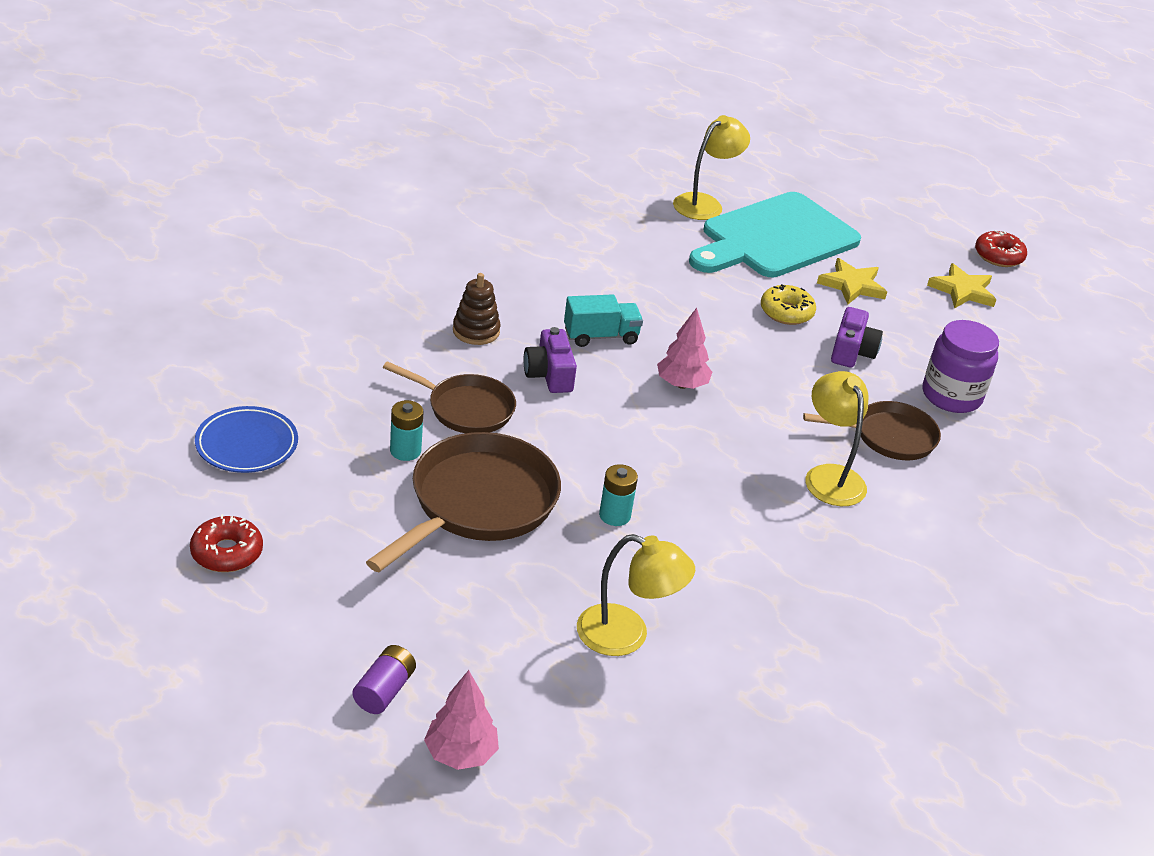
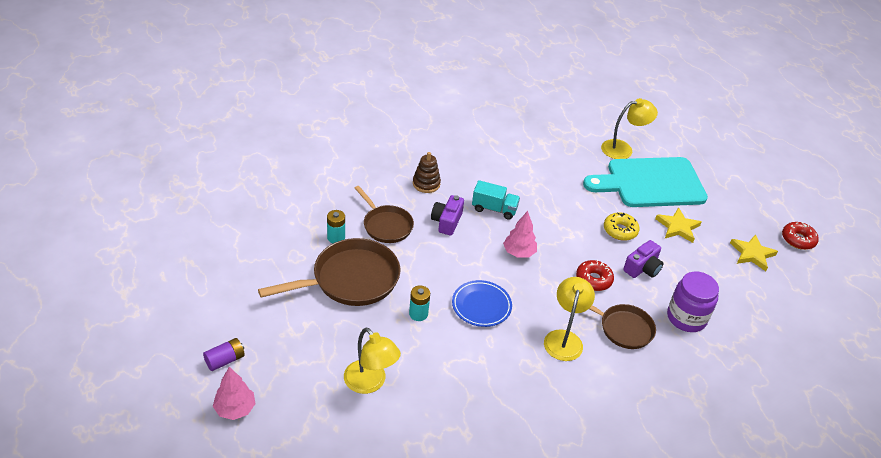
camera: 30 degrees right, 5 degrees up
red donut [190,514,263,572] -> red donut moved to [576,260,614,291]
blue plate [195,406,298,473] -> blue plate moved to [452,280,512,327]

